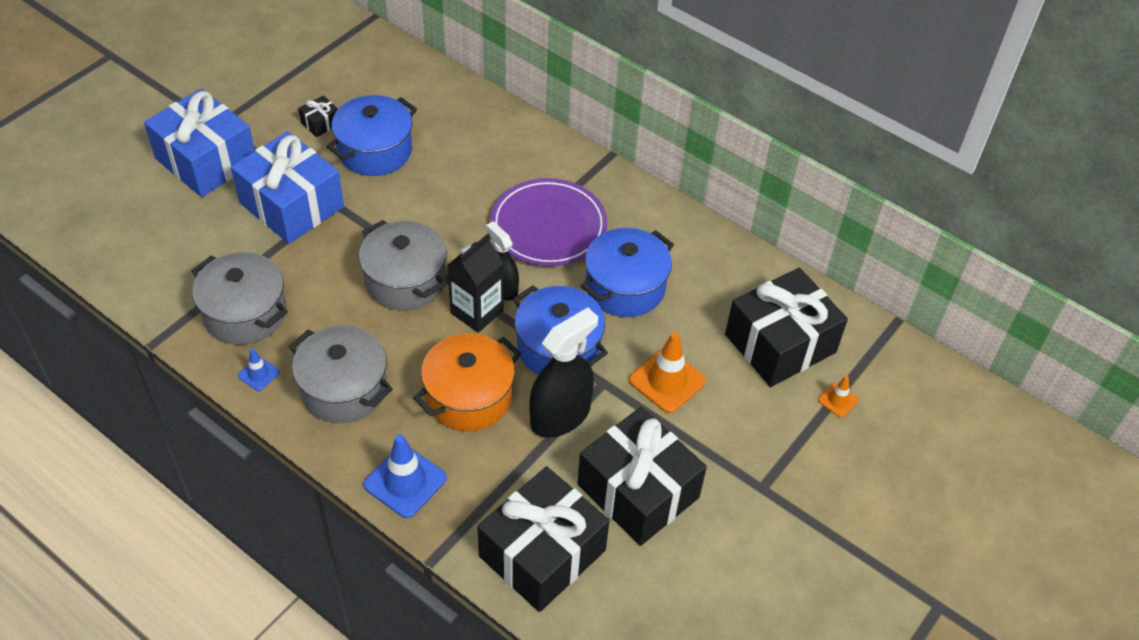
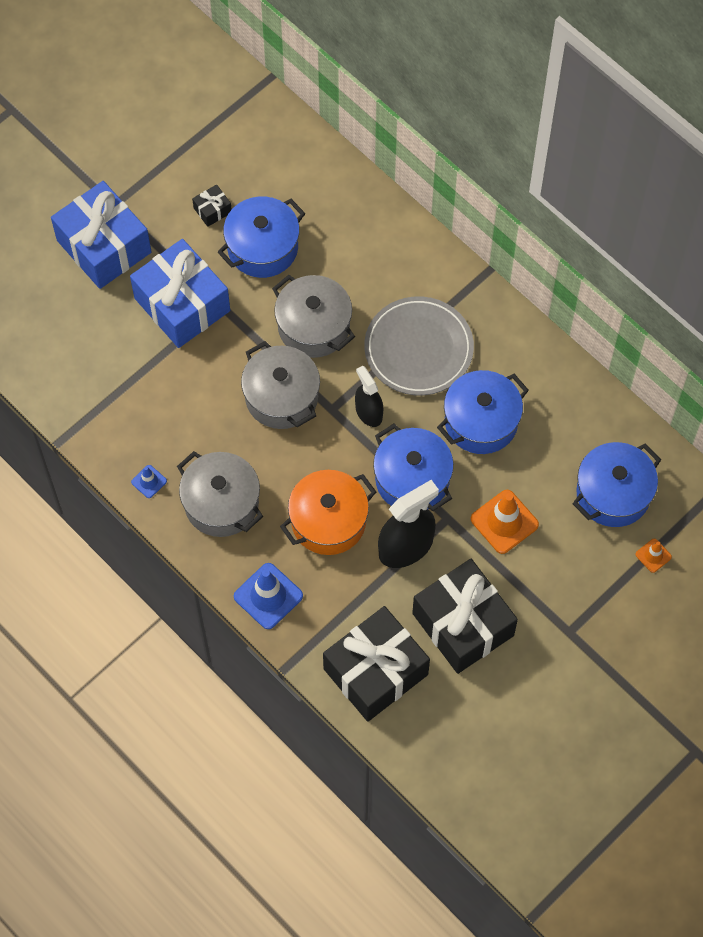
camera: 10 degrees right, 15 degrees up
grey pot [192,252,288,345] -> grey pot moved to [272,275,355,358]
black carton [448,234,504,333] -> none
purple plate [490,178,607,266] -> grey plate [364,296,474,395]
black gift [725,268,848,387] -> blue pot [573,442,661,527]

